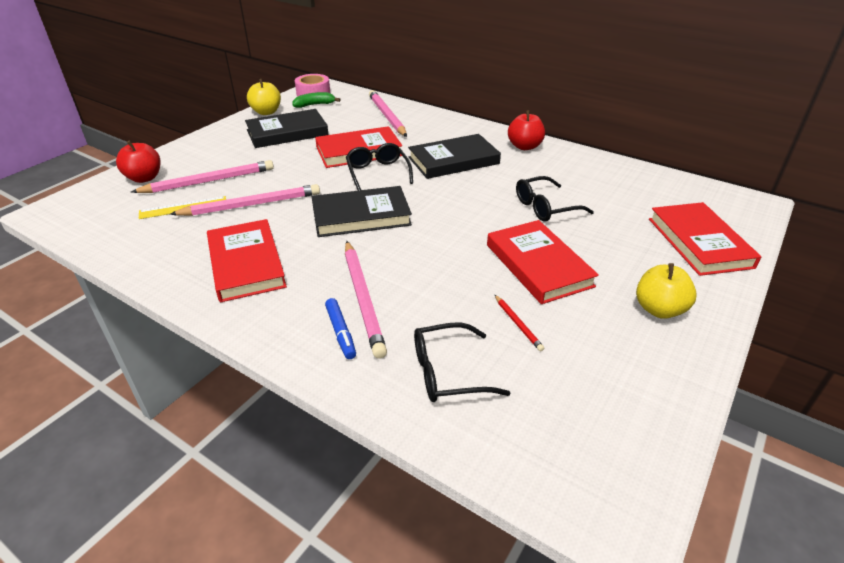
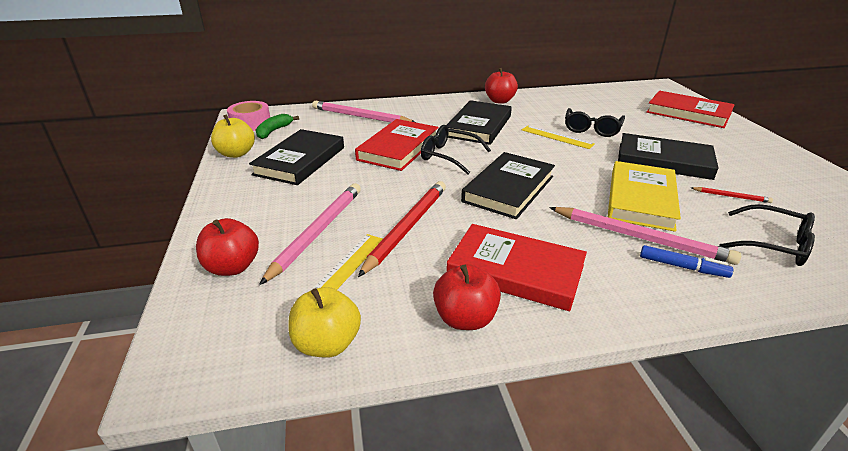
camera: 45 degrees left, 5 degrees down
pink pencil [170,184,320,216] -> red pencil [358,181,446,277]
black glasses [414,322,510,402] -> black glasses turned 90 degrees counterclockwise [719,204,815,266]
red book [487,220,599,304] -> black book [618,133,718,180]
yellow apple [636,263,696,319] -> yellow apple moved to [289,287,361,358]
none -> red apple [433,264,501,330]
none -> yellow ruler [522,126,595,149]
none -> yellow book [608,161,681,232]

